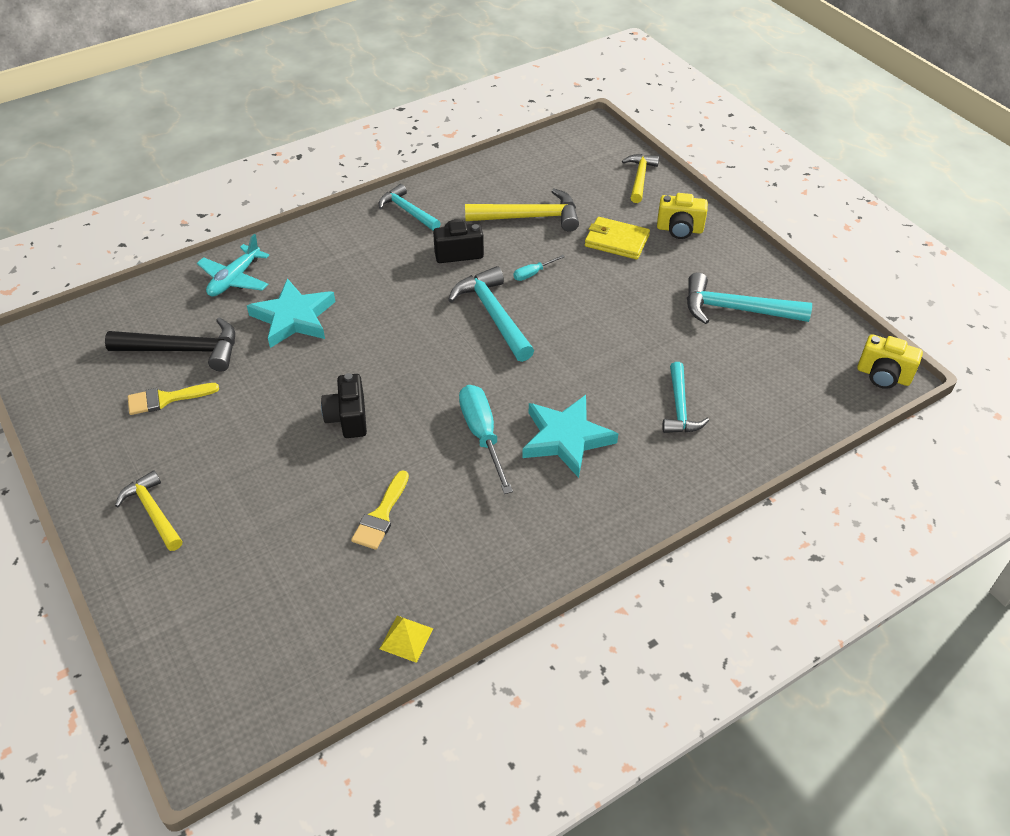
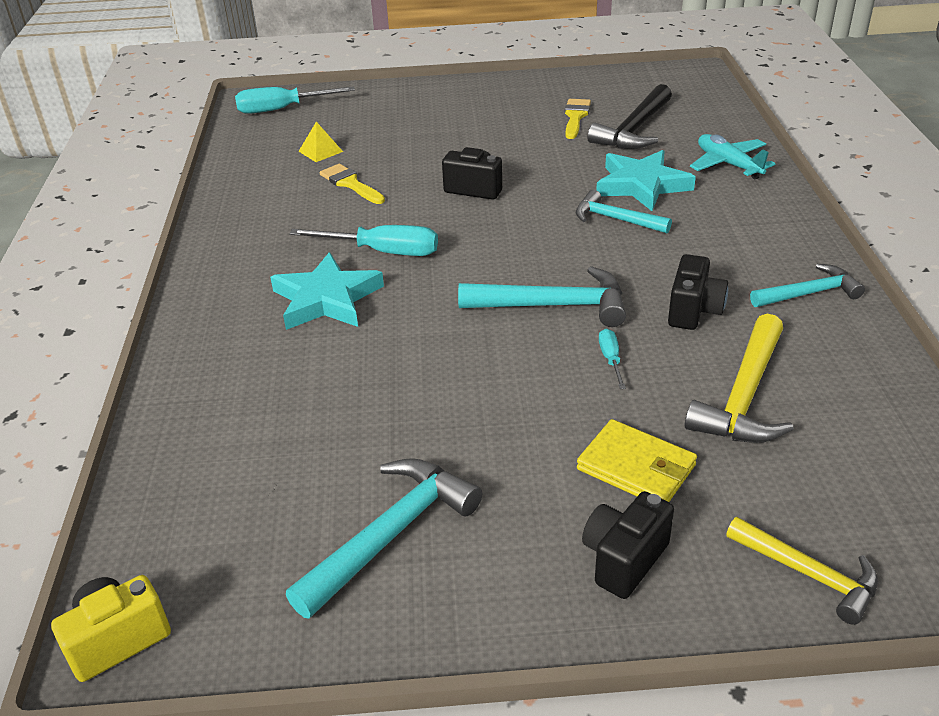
camera: 120 degrees right, 10 degrees down
yellow hammer [115,470,183,551] -> none
yellow pyramid [380,616,433,663] -> yellow pyramid moved to [298,122,343,162]
yellow wallet [585,217,650,259] -> yellow wallet turned 75 degrees clockwise [577,419,697,502]
yellow camera [657,193,708,239] -> black camera [582,491,674,599]
turquoise hammer [662,362,709,433] -> turquoise hammer moved to [576,190,672,234]
none -> turquoise screwdriver [235,87,355,114]

